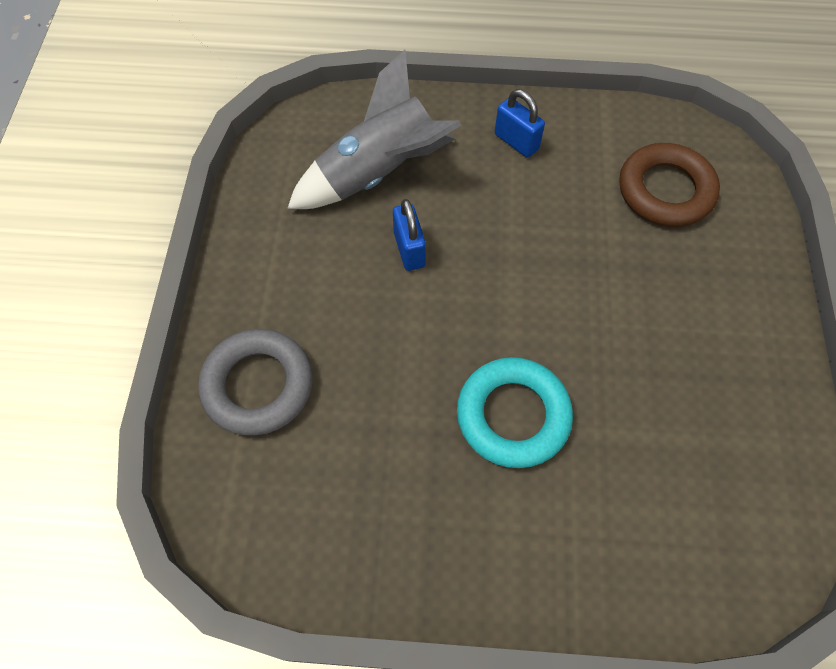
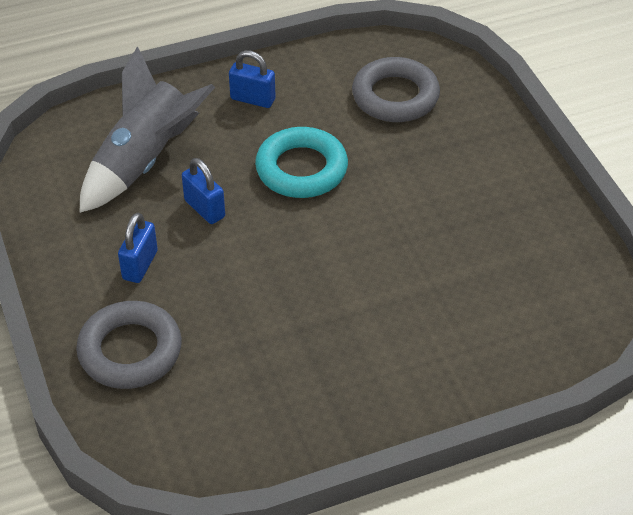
camera: 25 degrees left, 15 degrees down
turquoise ring [457,357,573,468] -> turquoise ring moved to [255,127,348,198]
brown ring [619,143,720,227] -> grey ring [352,57,440,122]
none -> blue padlock [118,212,158,283]

